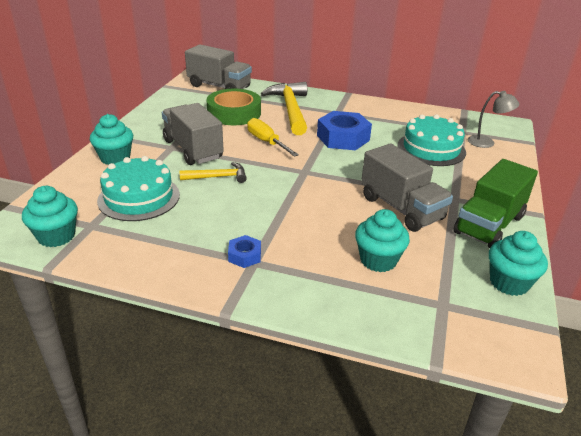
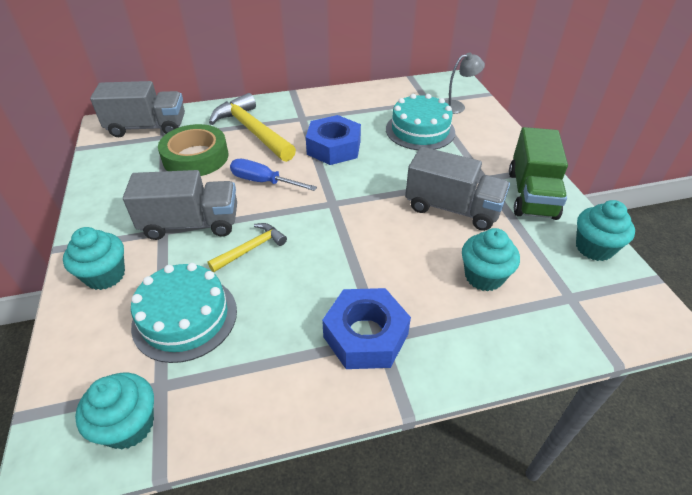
camera: 30 degrees left, 10 degrees up
grey truck [162,103,224,165] -> grey truck turned 150 degrees clockwise [123,170,237,240]
blue nut [228,235,261,268] -> blue nut [322,288,411,369], size x2.02
yellow screwdriver [247,118,299,157] -> blue screwdriver [230,159,317,191]

